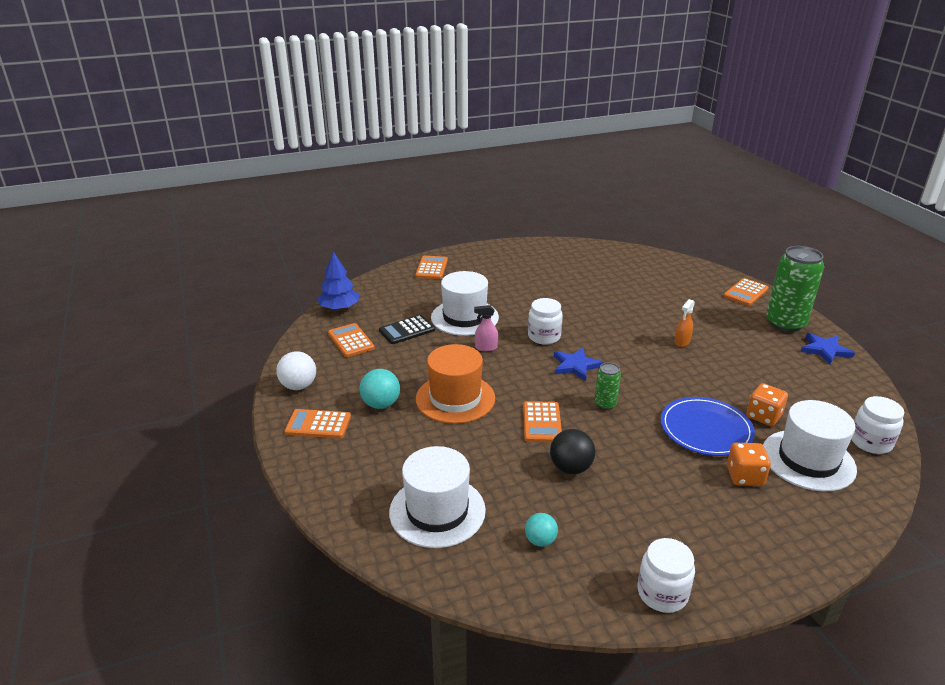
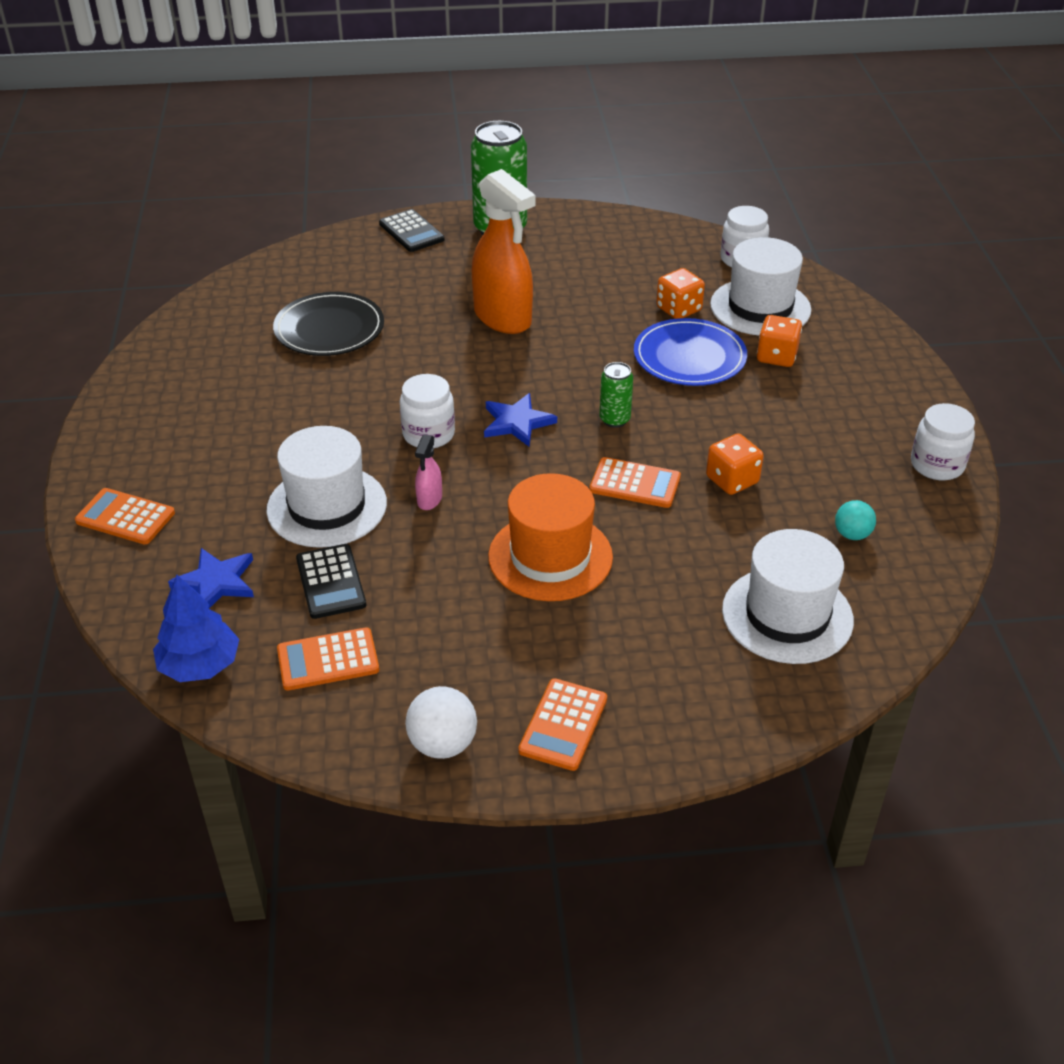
camera: 75 degrees left, 10 degrees up
turquoise ball [360,369,400,409] -> none
black ball [550,429,595,474] -> orange dice [706,433,764,495]
orange spray bottle [674,299,695,347] -> orange spray bottle [472,169,535,334], size x2.31
orange calculator [723,278,769,306] -> black calculator [379,209,445,252]
blue star [801,333,855,364] -> blue star moved to [168,548,254,609]
none -> black plate [273,292,384,356]

